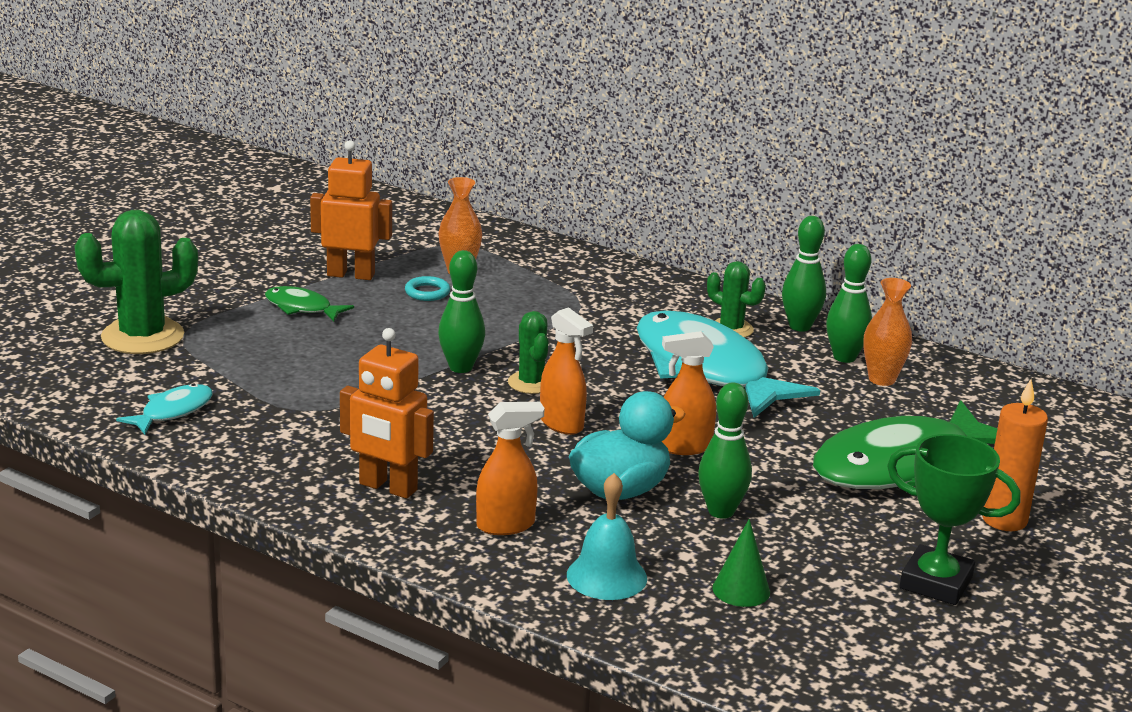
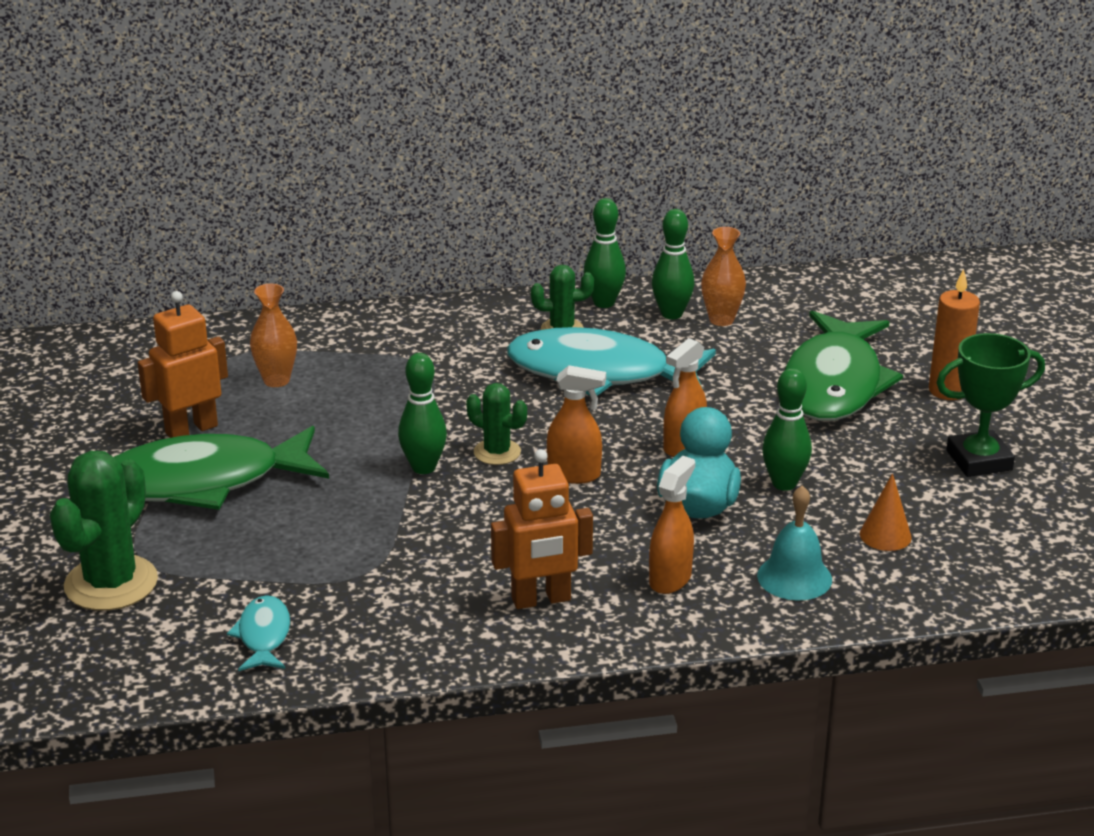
camera: 40 degrees left, 5 degrees up
green fish [265,286,354,322] -> green fish [114,426,329,510], size x2.22
turquoise ring [405,276,450,301] -> none
green cone [712,519,770,607] -> orange cone [860,473,912,551]

